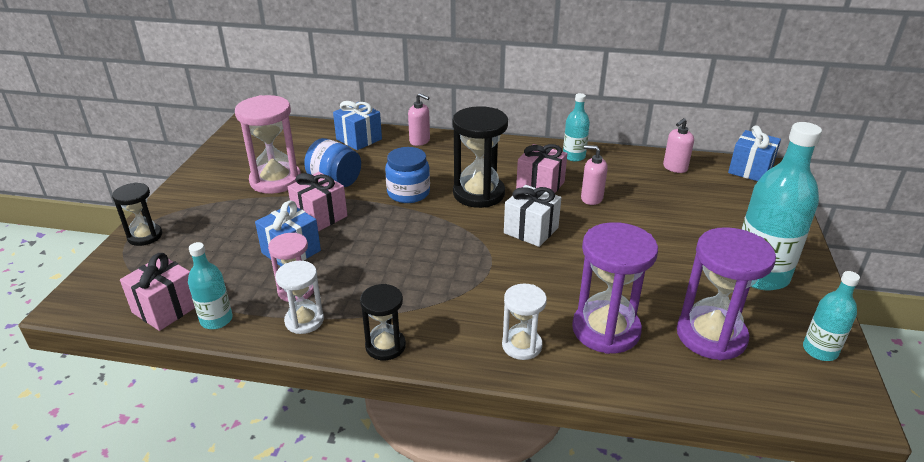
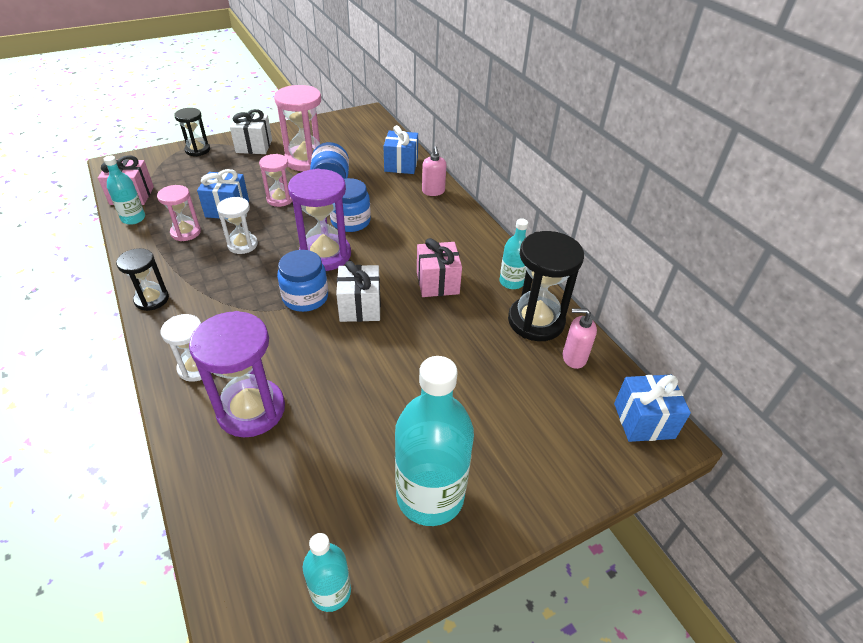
camera: 50 degrees right, 10 degrees up
white hourglass [275,261,324,334] -> white hourglass moved to [217,197,258,254]
pink gift [288,172,347,231] -> pink hourglass [259,154,292,207]
black hourglass [452,106,508,208] -> black hourglass moved to [508,231,584,341]
pink soap dispenser [581,145,608,205] -> none
purple hourglass [677,227,776,360] -> purple hourglass moved to [288,168,351,271]
none -> white gift [230,109,272,154]
none -> blue jar [277,250,328,312]

